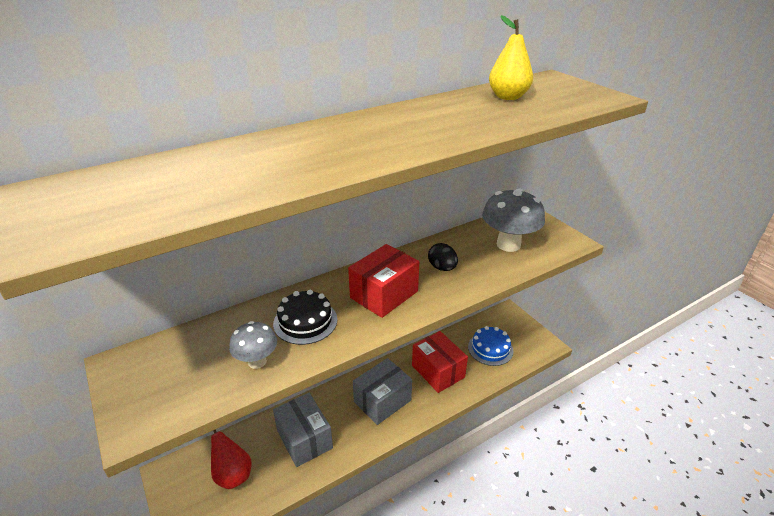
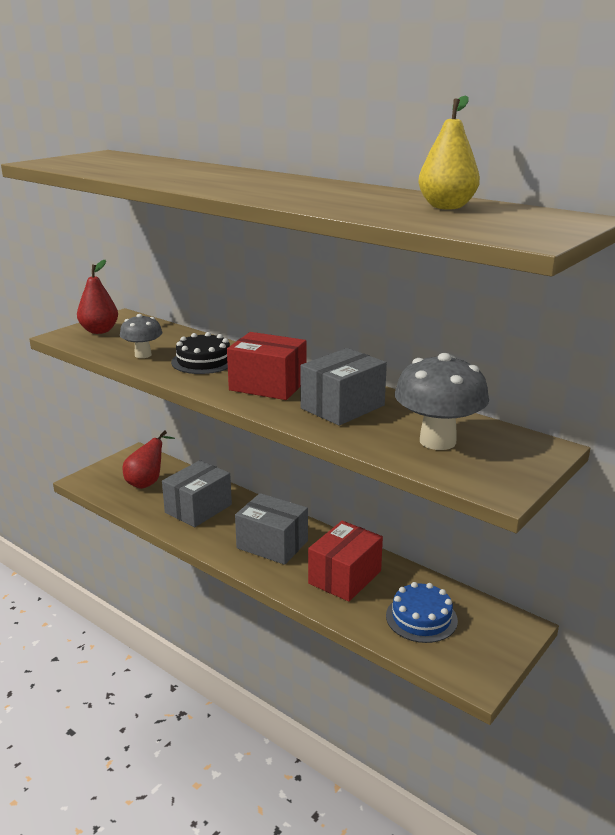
camera: 70 degrees right, 10 degrees down
black egg [428,243,458,271] -> grey box [300,348,387,426]
none -> red pear [77,260,118,334]

